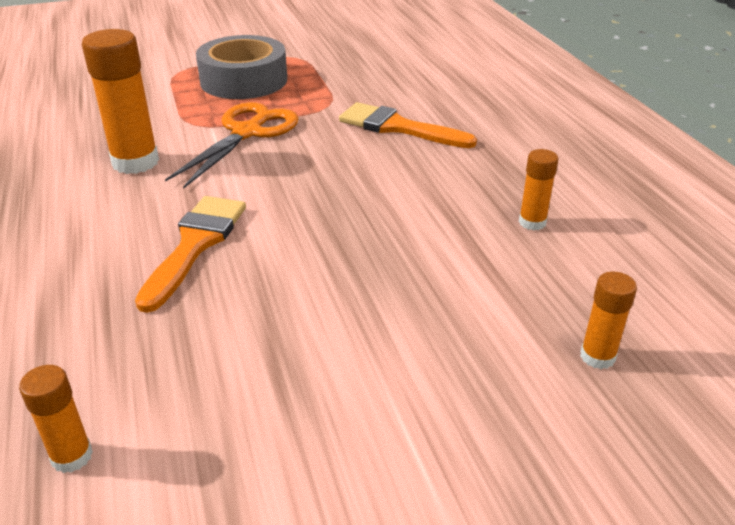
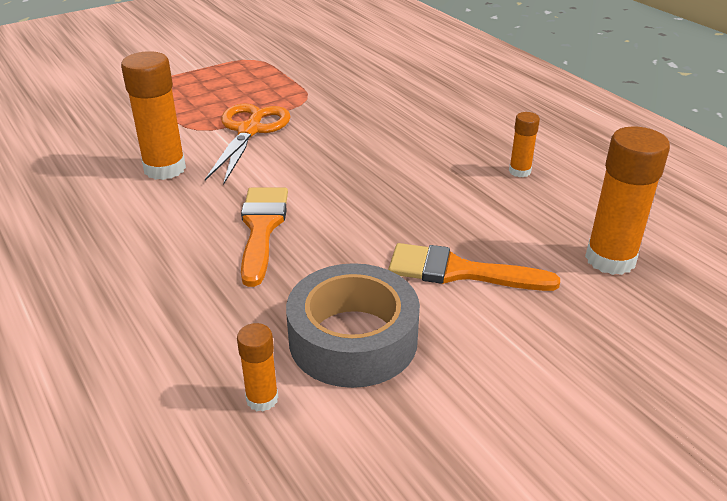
camera: 15 degrees left, 0 degrees up
grey tape [196,35,287,99] -> grey tape moved to [286,263,420,388]
orange brush [339,102,477,148] -> orange brush moved to [388,243,560,291]
orange glue stick [580,272,637,369] -> orange glue stick [585,126,670,275], size x1.90

